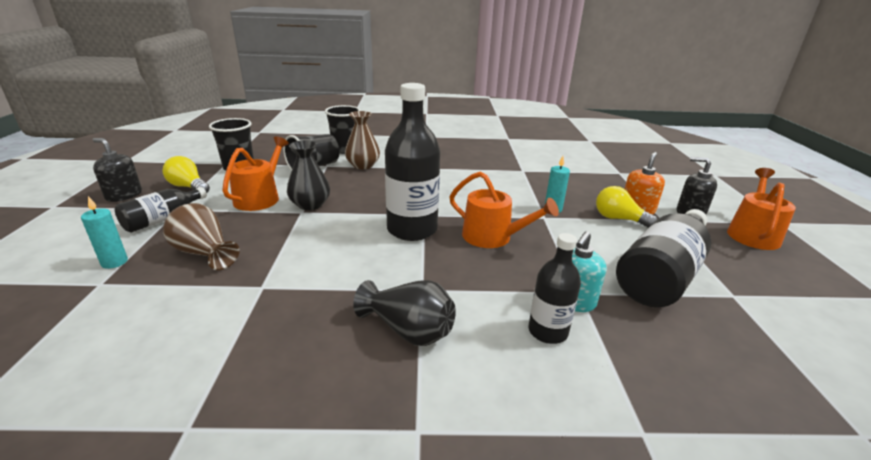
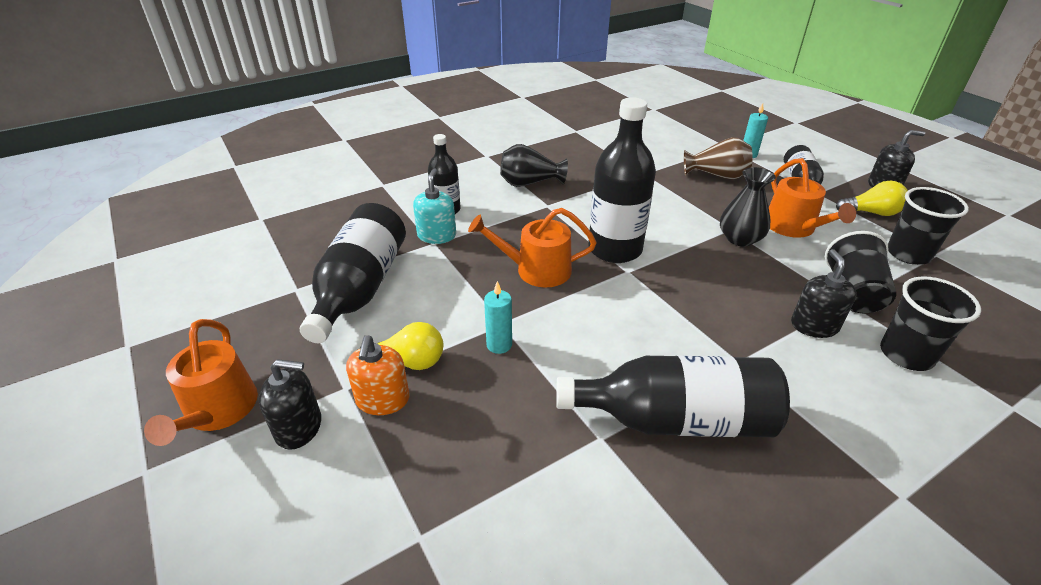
camera: 150 degrees right, 10 degrees up
brown vase [345,111,380,169] -> black soap dispenser [791,249,857,338]
none -> black bottle [556,355,790,437]

